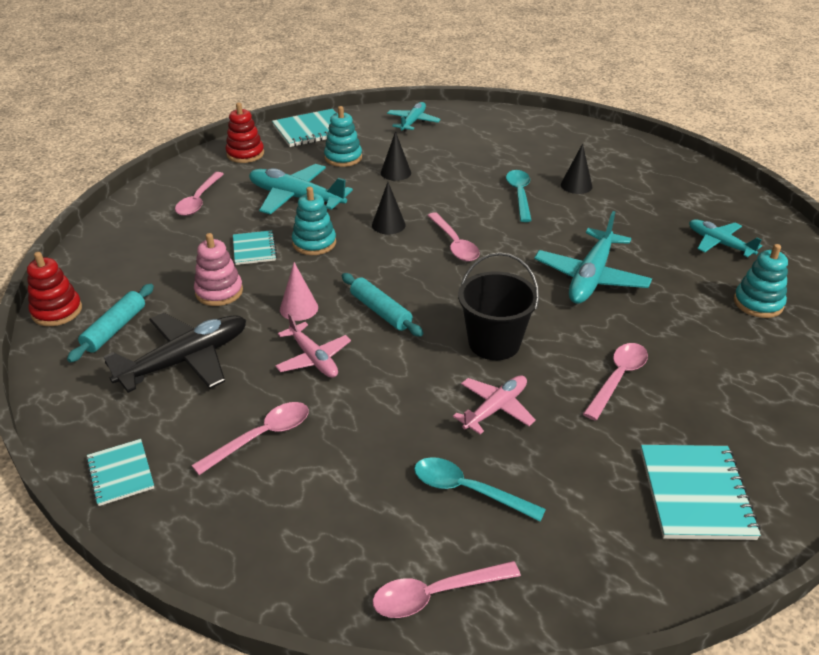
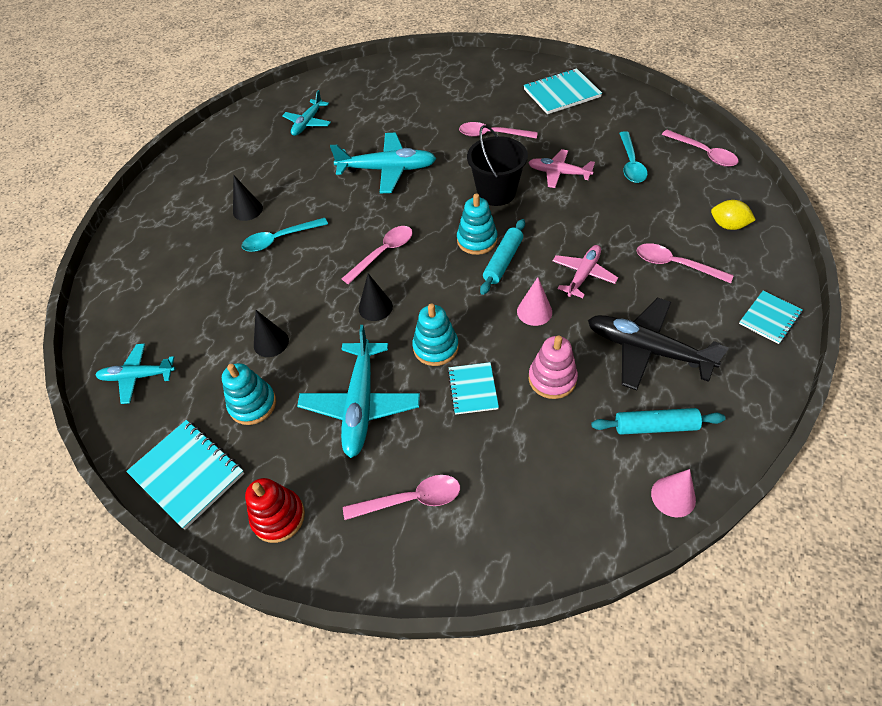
camera: 110 degrees left, 15 degrees up
red stacking toy [27,252,82,326] -> pink cone [651,469,696,518]
turquoise notebook [233,230,277,265] -> turquoise notebook turned 60 degrees counterclockwise [448,362,499,415]
turquoise stacking toy [734,244,788,318] -> turquoise stacking toy moved to [457,193,498,255]
none -> yellow lemon [711,200,756,230]

